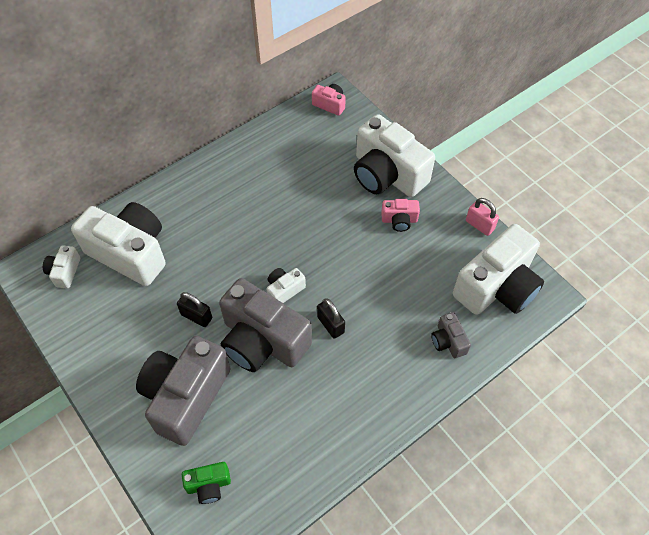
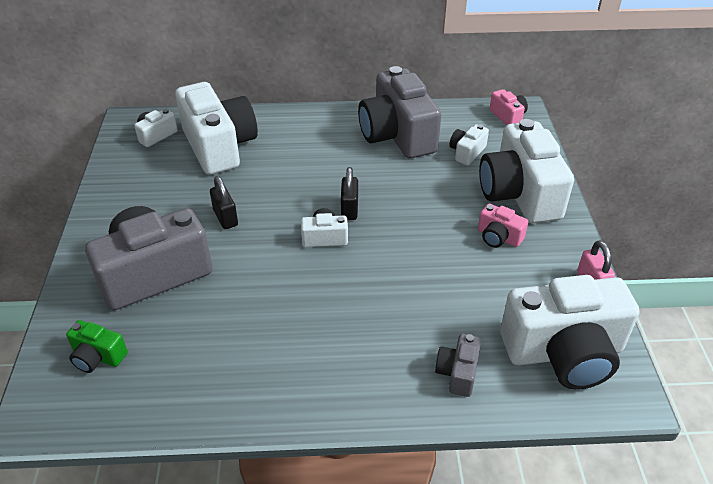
camera: 35 degrees right, 15 degrees down
grey camera [219,278,312,372] -> grey camera moved to [358,66,441,158]
black padlock [317,298,345,339] -> black padlock moved to [341,167,358,220]
none -> white camera [450,124,489,165]

